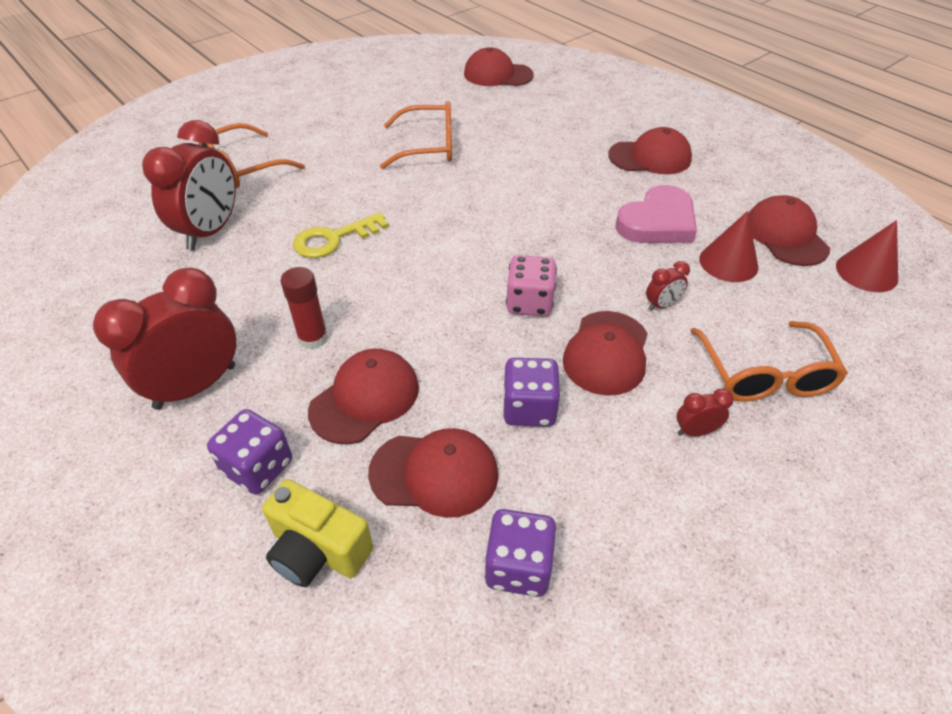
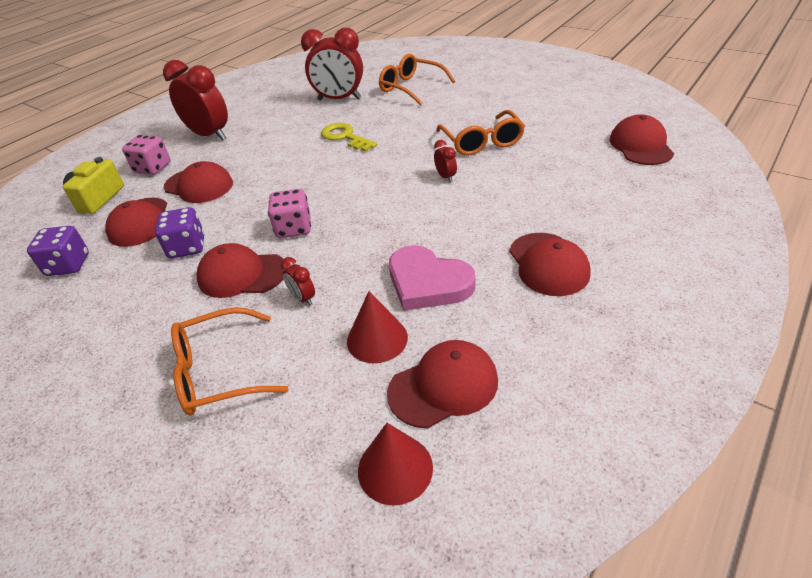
camera: 80 degrees right, 5 degrees down
purple dice [207,409,292,495] -> pink dice [122,135,171,175]
red glue stick [281,267,328,349] -> none
red clock [677,389,734,436] -> red clock moved to [434,140,457,182]

